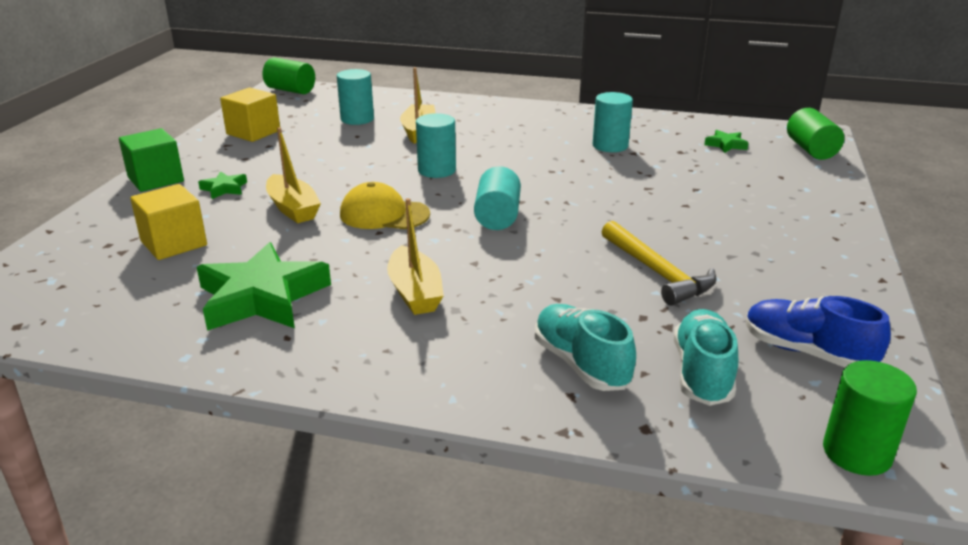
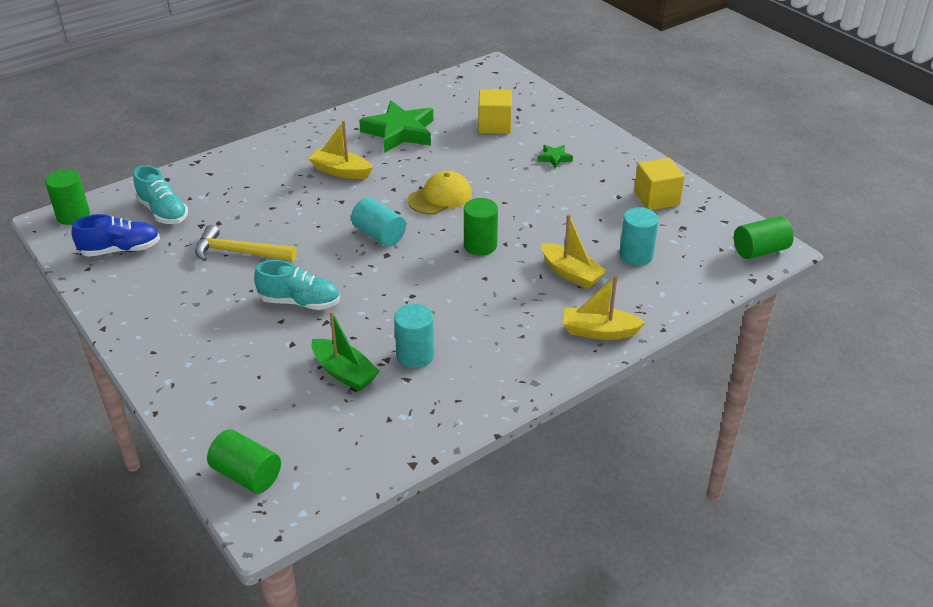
camera: 130 degrees right, 10 degrees up
green cube [119,128,184,192] -> none
yellow boat [266,127,321,223] -> yellow boat moved to [563,275,645,340]
turquoise cylinder [416,113,456,178] -> green cylinder [464,198,498,256]
turquoise shoe [535,304,636,391] -> turquoise shoe moved to [254,260,340,310]
green star [704,130,748,153] -> none
none -> green boat [312,311,380,391]

